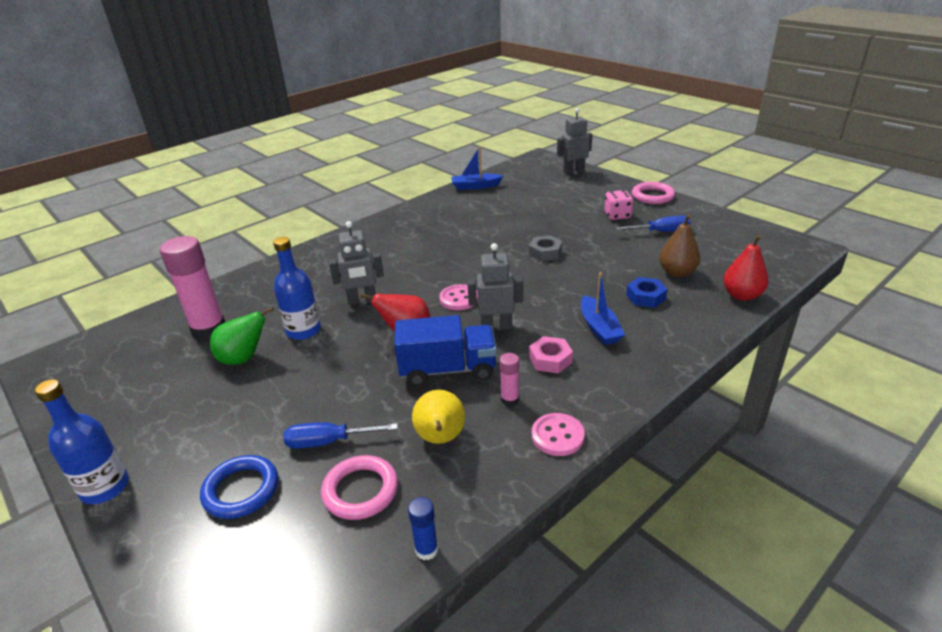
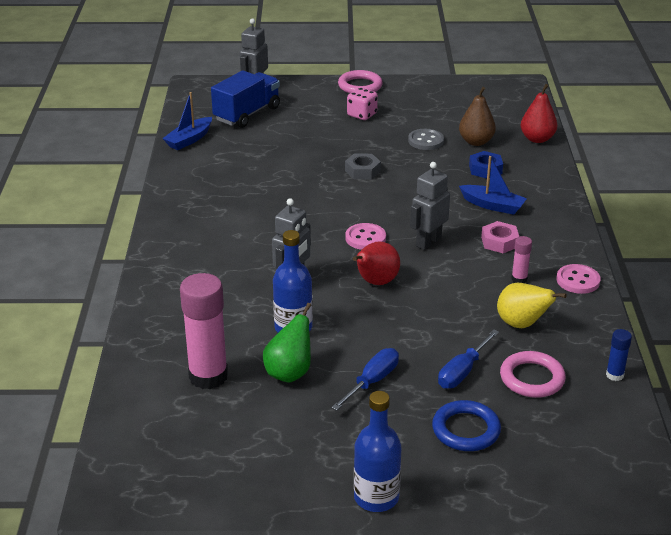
camera: 50 degrees left, 0 degrees up
blue truck [394,315,497,386] -> blue truck moved to [211,70,280,128]
blue screwdriver [616,215,691,232] -> blue screwdriver moved to [331,348,399,411]
none -> grey button [408,129,444,150]

